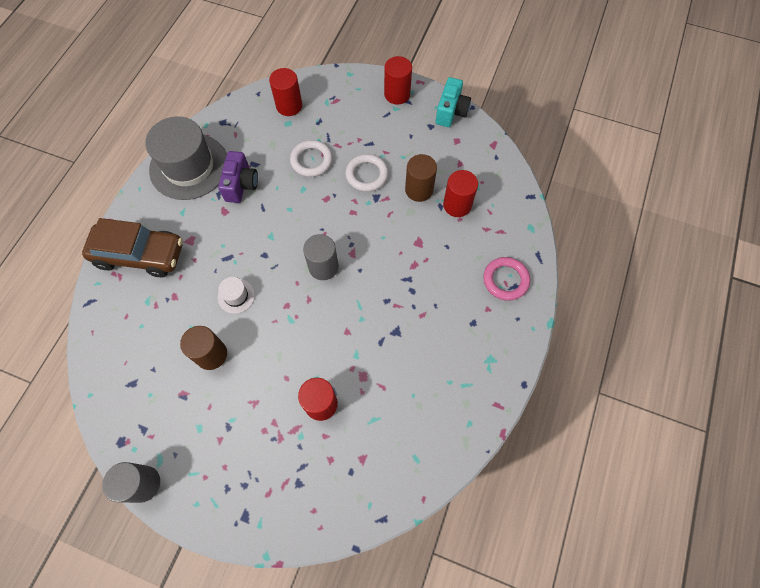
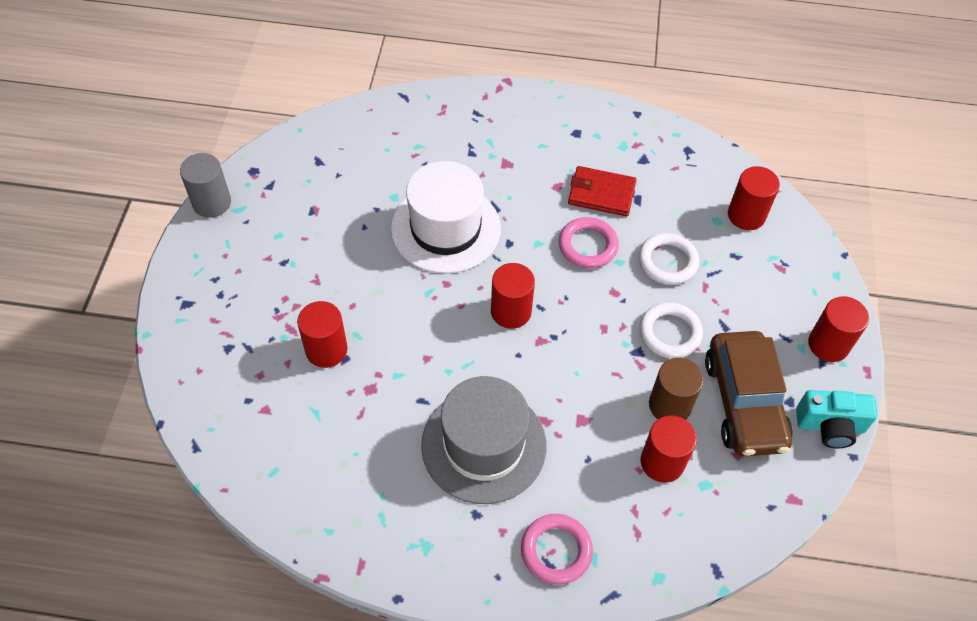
camera: 75 degrees right, 10 degrees down
brown car [82,218,183,278] -> brown car moved to [705,331,793,456]
grey hat [145,116,227,200] -> grey hat moved to [421,376,546,504]
brown cylinder [180,326,227,370] -> none
purple camera [218,151,258,203] -> red wallet [568,166,636,216]
white hat [218,277,255,314] -> white hat [391,161,501,274], size x2.33
grey cylinder [303,234,339,280] -> red cylinder [491,263,535,329]
none -> pink ring [559,217,619,268]

